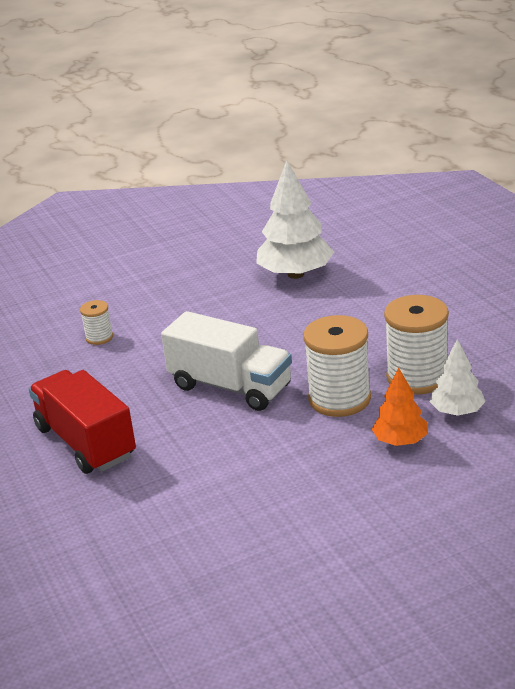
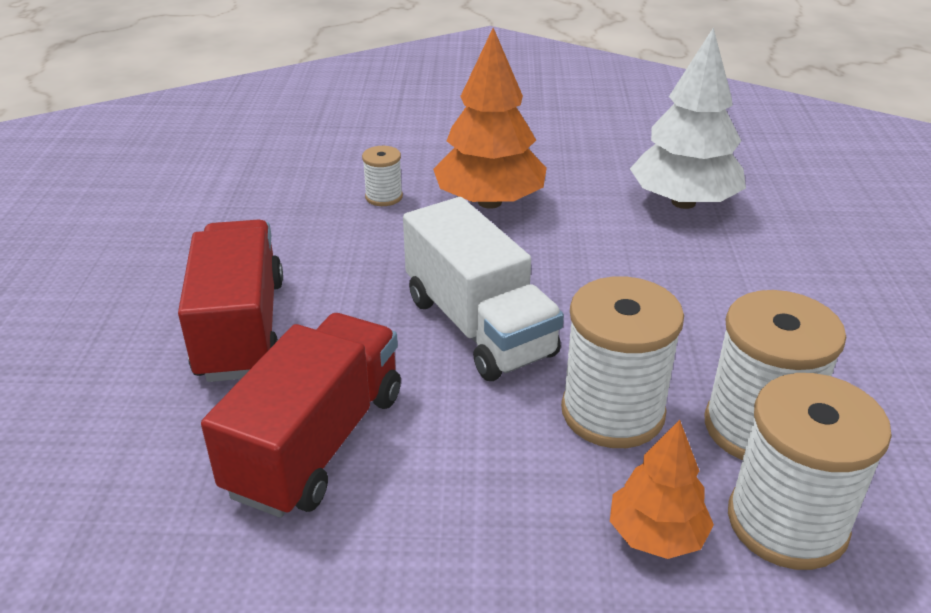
camera: 25 degrees right, 5 degrees up
white tree [430,339,485,416] -> white spool [728,373,892,570]
none -> red truck [201,313,401,518]
none -> orange tree [433,28,547,209]

